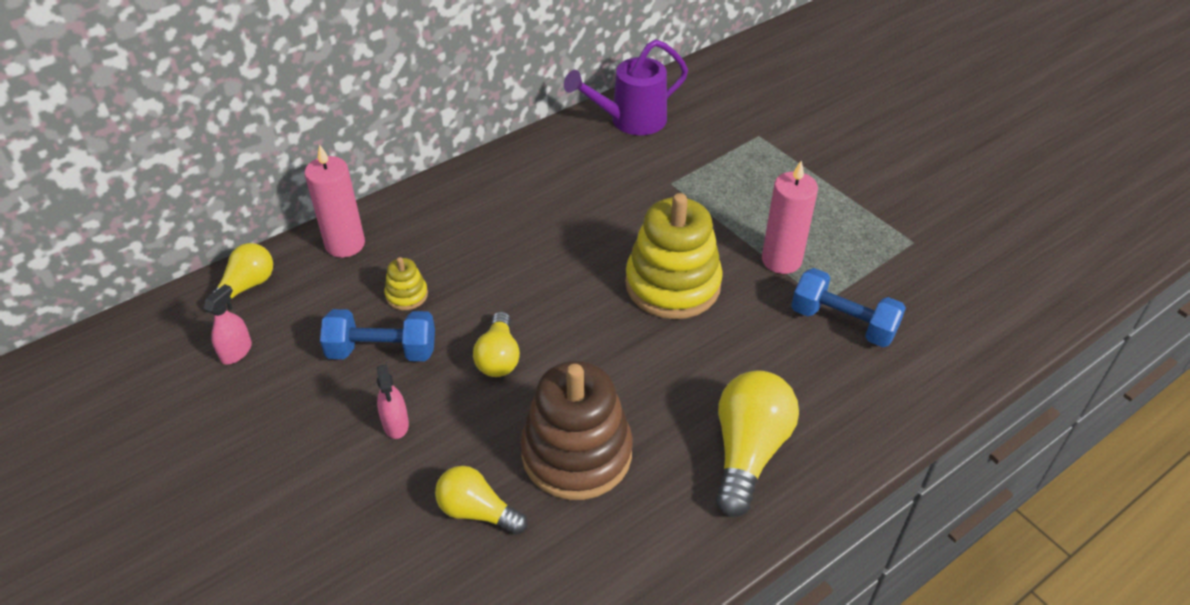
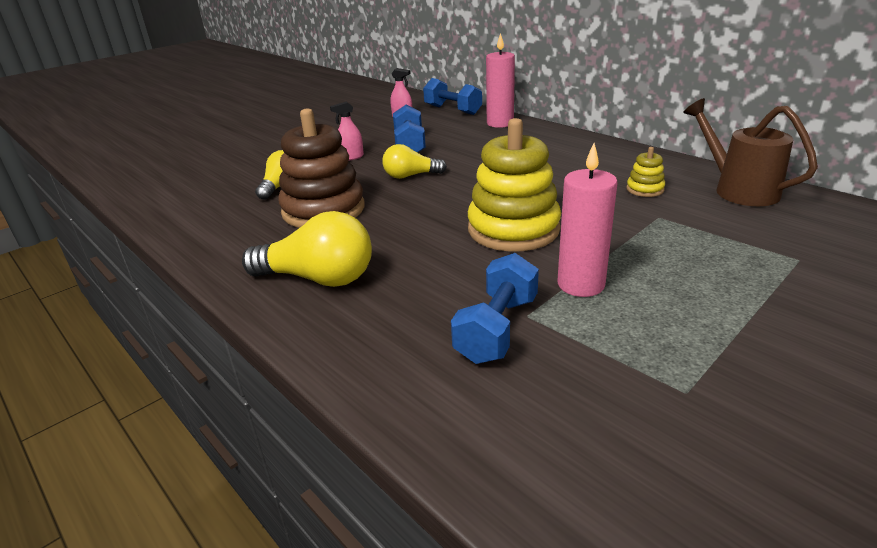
camera: 85 degrees right, 15 degrees down
yellow light bulb [205,243,273,305] -> blue dumbbell [423,78,482,115]
yellow stacking toy [384,257,428,310] -> yellow stacking toy moved to [626,147,665,197]
purple watering can [564,39,688,135] -> brown watering can [683,98,818,206]

